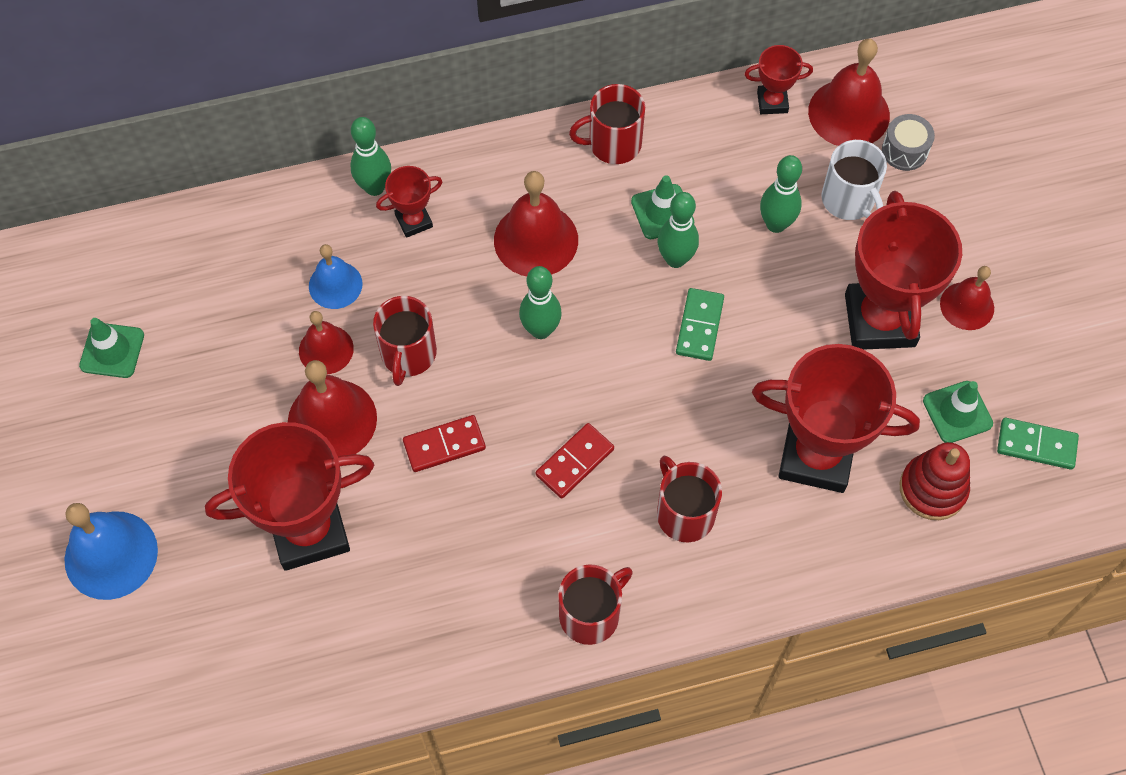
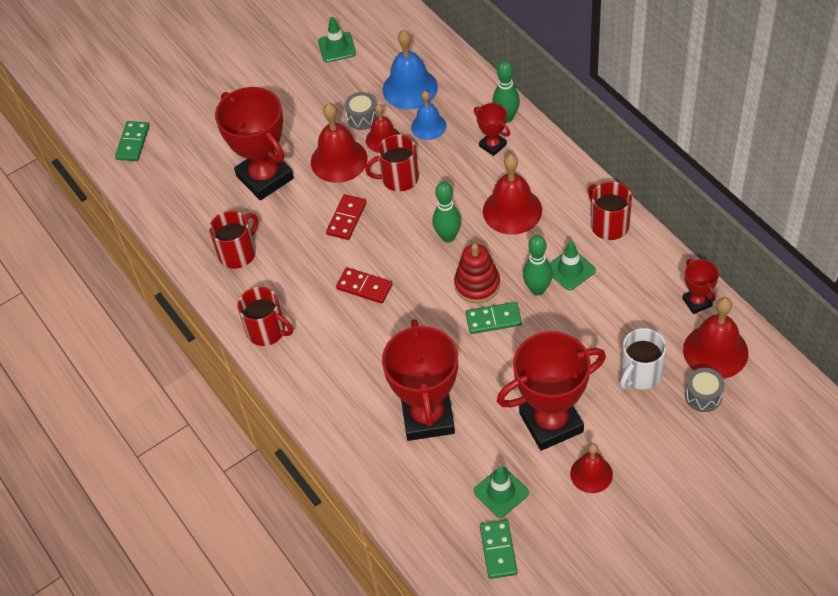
camera: 75 degrees right, 10 degrees down
blue bell [64,503,158,600] -> blue bell moved to [383,30,438,110]
red domino [403,415,486,472] -> red domino turned 60 degrees clockwise [326,194,366,240]
red mug [657,456,722,542] -> red mug moved to [209,211,258,269]
green bowling pin [760,155,802,233] -> none
red stacking toy [900,442,970,520] -> red stacking toy moved to [454,244,500,303]
none -> green domino [115,121,149,161]
none -> grey drum [345,92,378,130]

